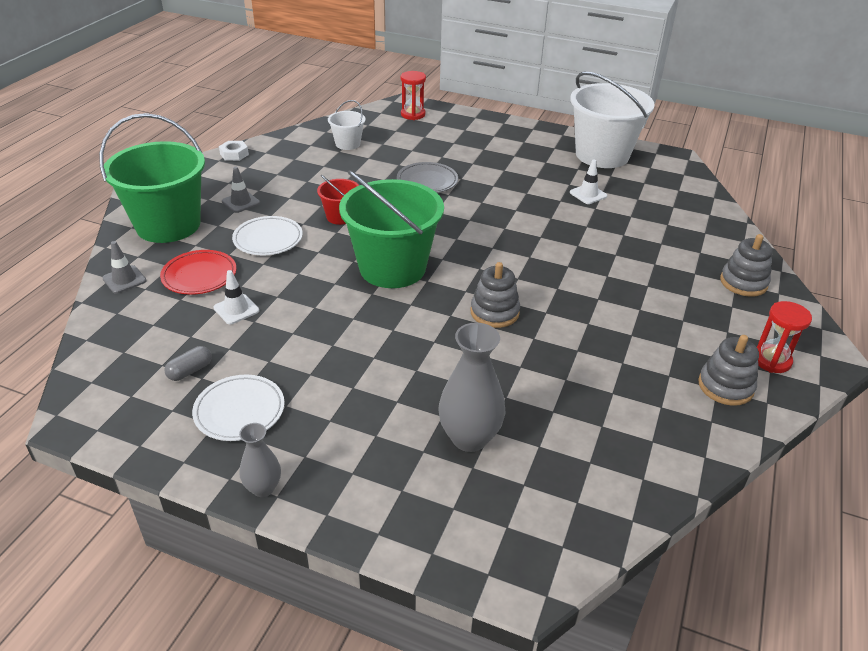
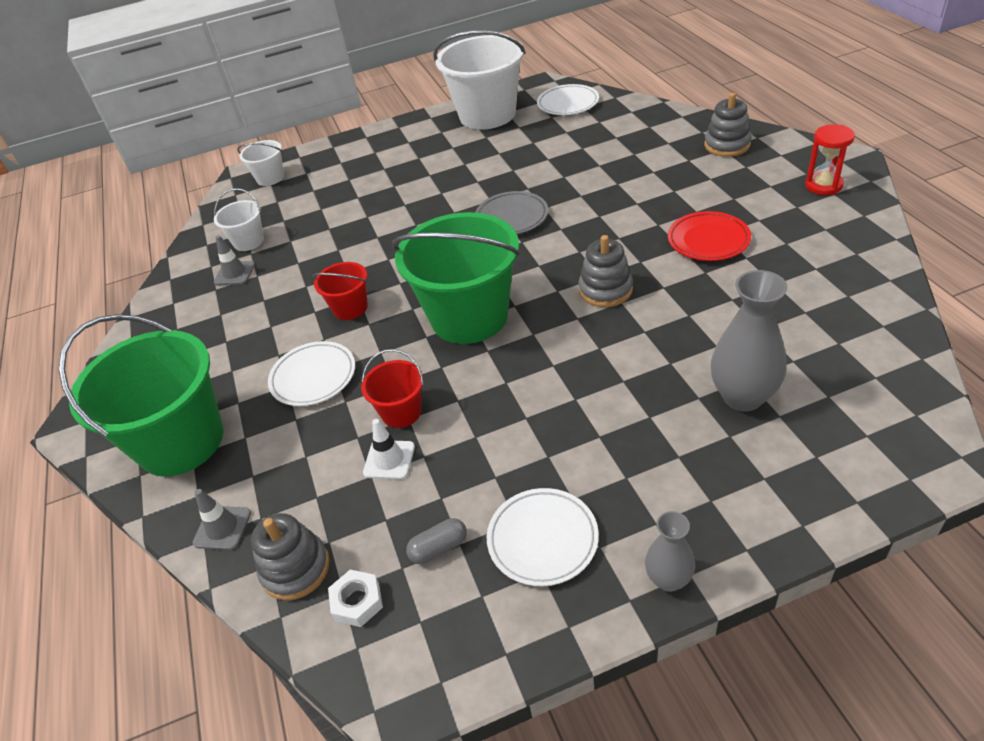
camera: 35 degrees left, 5 degrees up
red plate [160,250,236,295] -> red plate moved to [668,211,751,261]
grey capsule [164,346,212,381] -> grey capsule turned 60 degrees clockwise [406,518,467,564]
white nut [219,141,249,161] -> white nut moved to [328,570,383,627]
grey traffic cone [222,166,260,213] -> grey traffic cone moved to [214,235,255,285]
grey plate [397,162,458,193] -> grey plate moved to [475,191,548,234]
red hourglass [401,71,426,120] -> white bucket [237,140,284,186]
white traffic cone [570,160,607,204] -> none
grey stacking toy [698,335,759,406] -> grey stacking toy moved to [251,513,330,600]
none -> red bucket [361,349,424,428]
none -> white plate [537,84,599,115]

